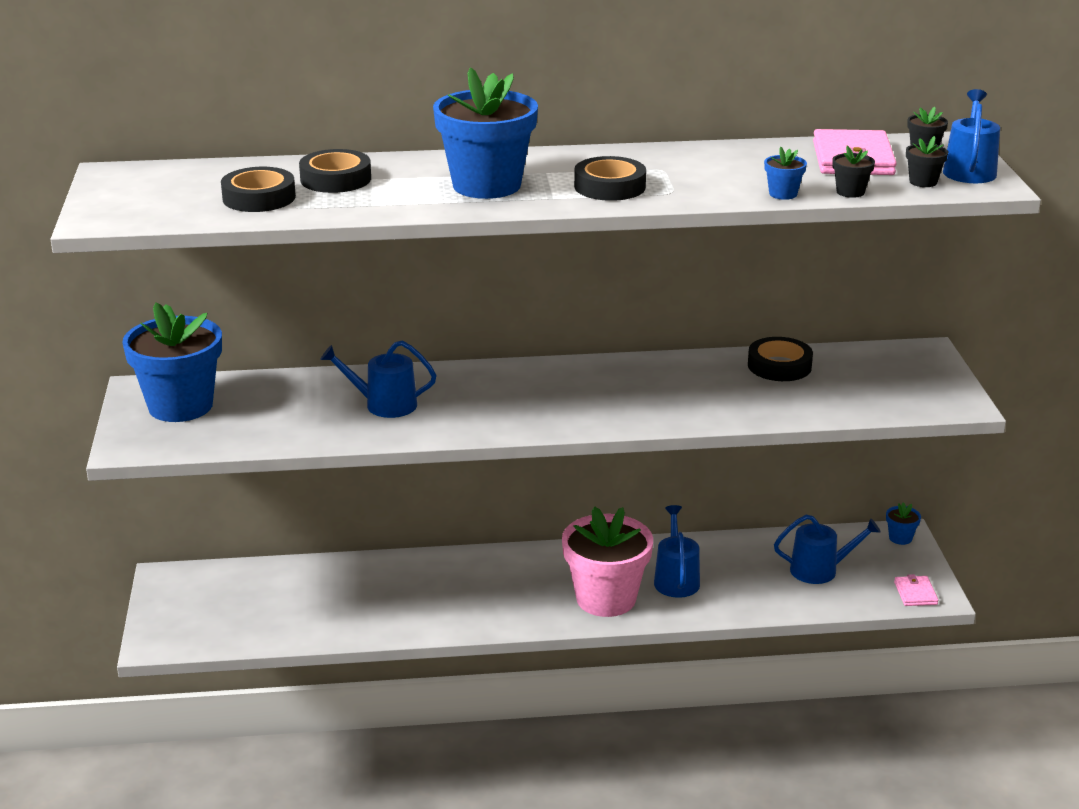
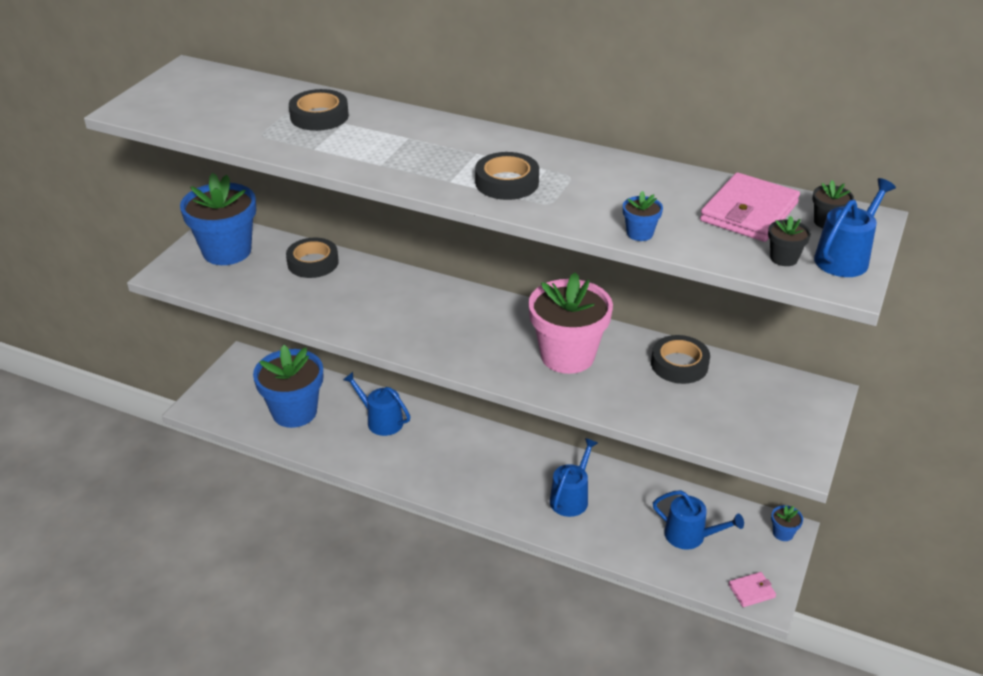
camera: 30 degrees right, 10 degrees up
black tape [221,167,296,212] -> black tape moved to [286,237,339,278]
blue watering can [320,340,437,418] -> blue watering can moved to [343,372,410,436]
blue flower pot [433,67,538,199] -> blue flower pot moved to [253,345,323,428]
pink flower pot [562,507,653,617] -> pink flower pot moved to [528,272,613,374]
black flower pot [832,145,875,198] -> none
pink wallet [894,574,938,606] -> pink wallet turned 45 degrees clockwise [728,572,776,607]

